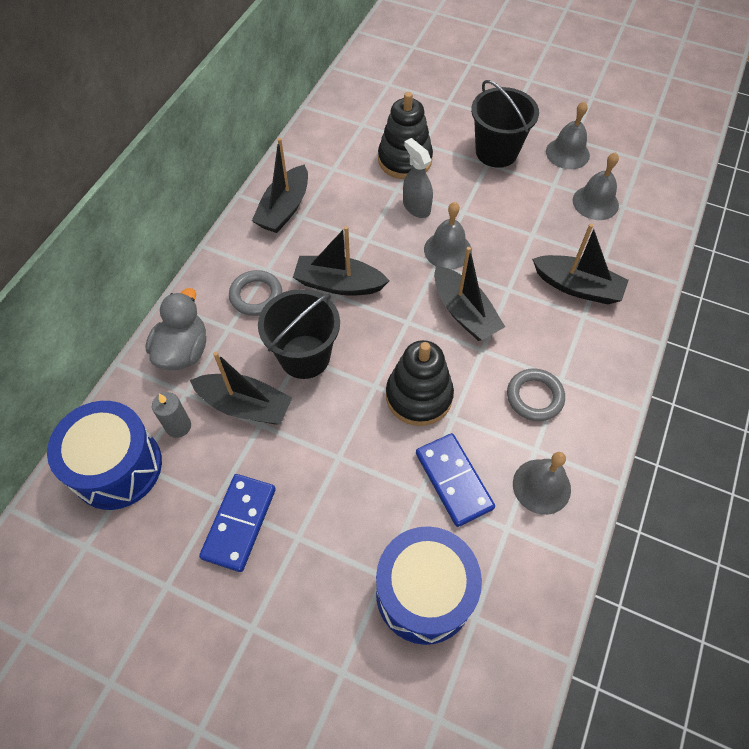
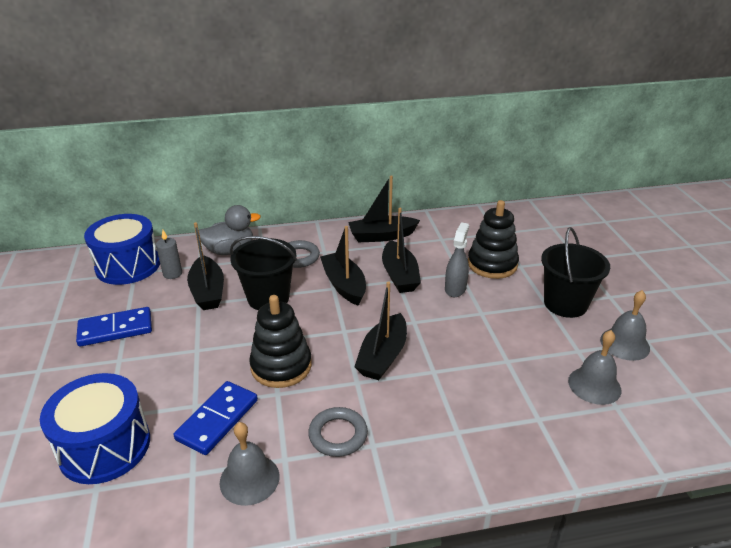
camera: 55 degrees right, 25 degrees down
grey bell [424,202,472,269] -> none
black boat [532,224,629,304] -> black boat moved to [382,208,421,293]

